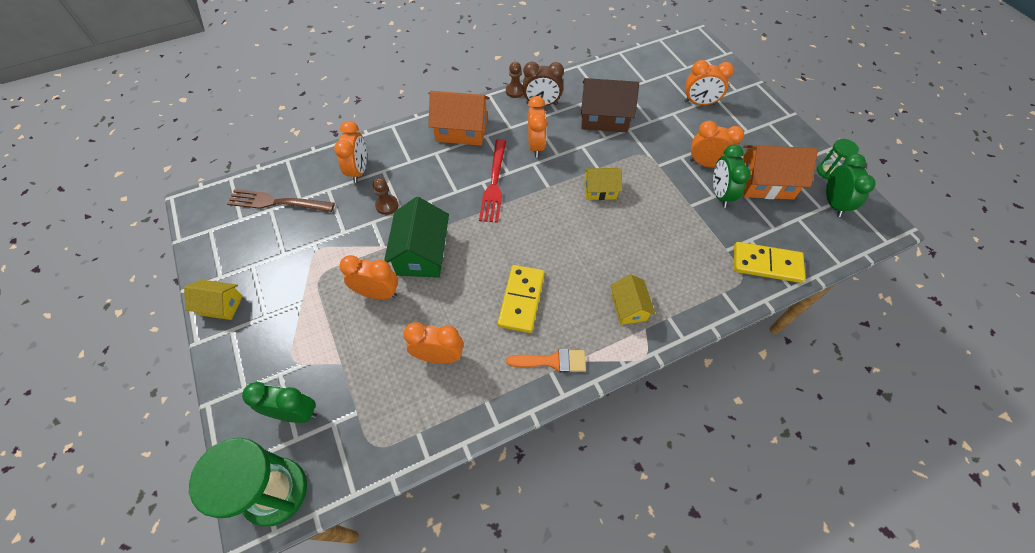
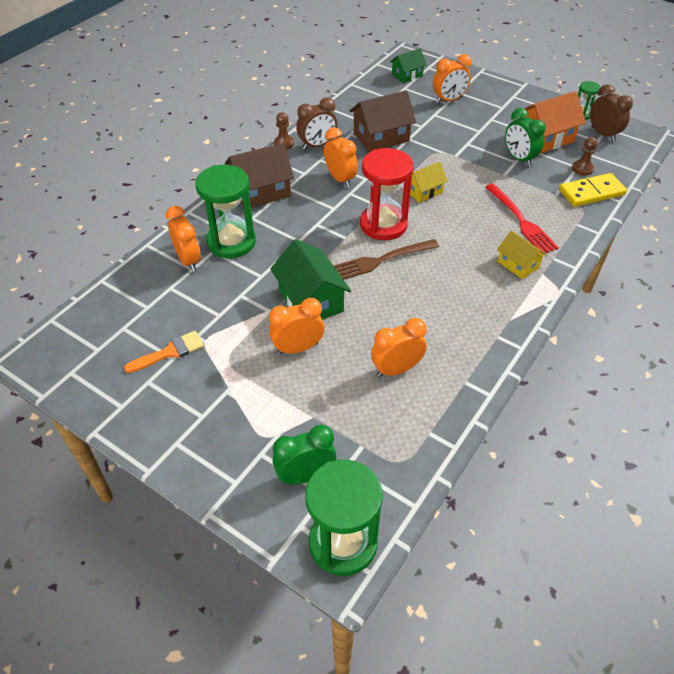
camera: 30 degrees left, 10 degrees down
yellow house [184,280,243,320] -> none
brown fork [227,189,335,212] -> brown fork moved to [334,239,439,280]
brown pawn [373,178,398,215] -> brown pawn moved to [572,137,598,176]
orange house [428,91,489,146] -> brown house [225,143,294,208]
red fork [479,139,506,223] -> red fork moved to [486,184,559,254]
yellow domino [497,265,545,333] -> none
orange brush [506,349,586,373] -> orange brush moved to [124,331,204,373]
orange clock [690,121,744,168] -> none
green clock [826,154,876,217] -> brown clock [590,84,633,142]
none -> green hourglass [195,165,256,258]
none -> red hourglass [360,148,414,240]
none -> green house [390,48,427,83]

